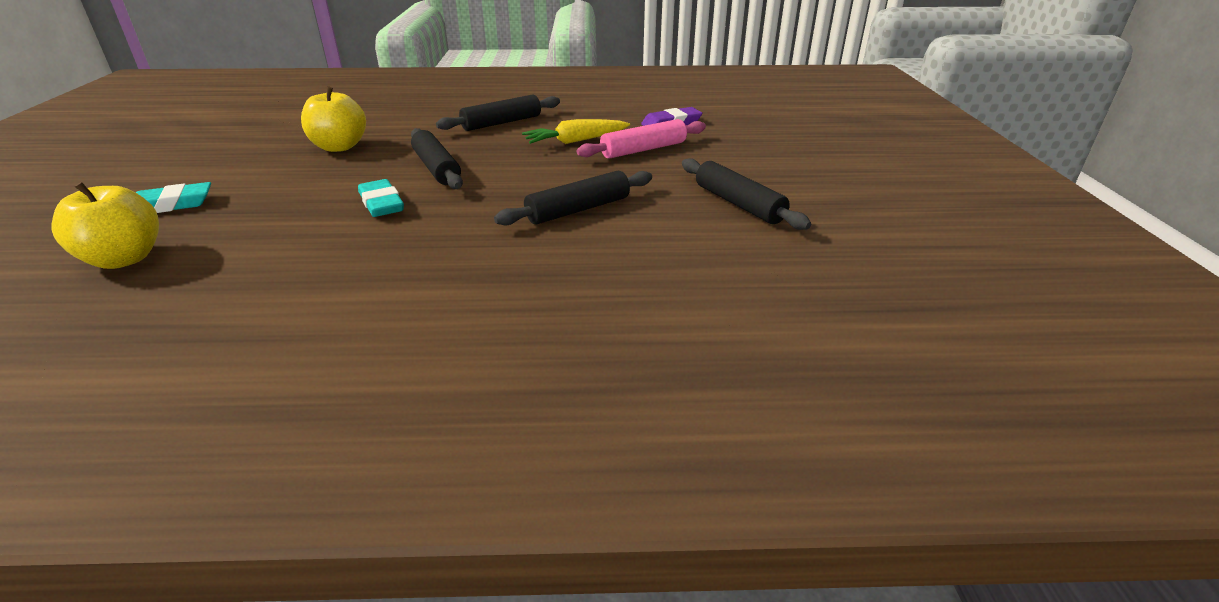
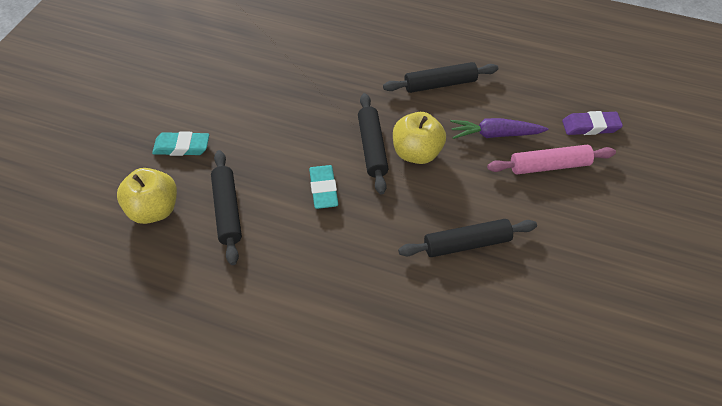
camera: 20 degrees right, 20 degrees up
yellow apple [301,86,366,152] -> yellow apple moved to [393,112,446,164]
yellow carrot [522,119,630,144] -> purple carrot [450,118,548,139]
black rolling pin [682,158,811,230] -> black rolling pin moved to [211,150,242,265]

